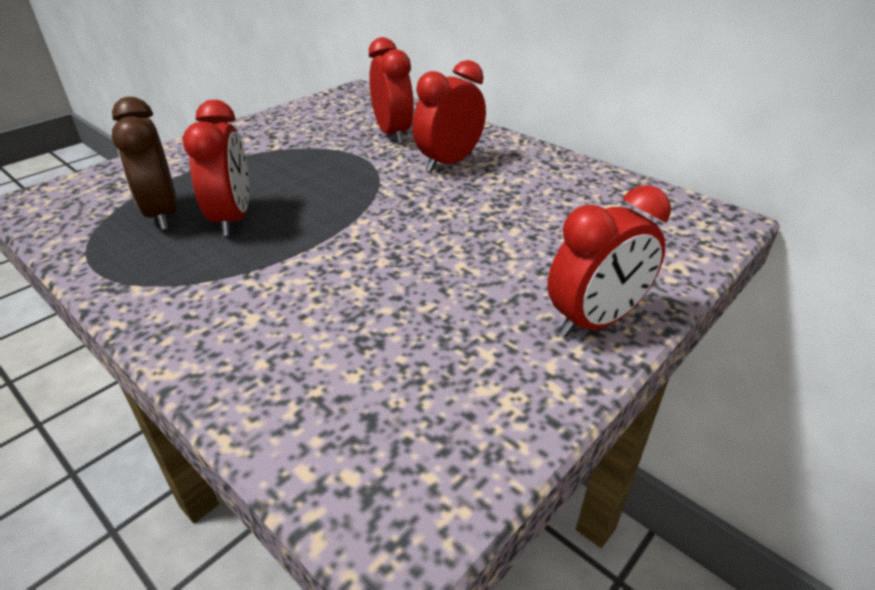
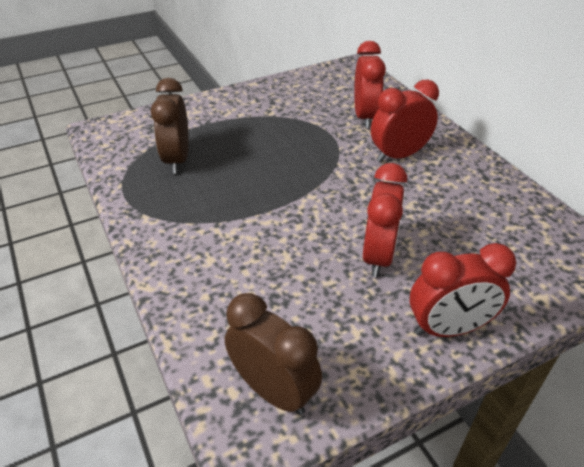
camera: 20 degrees right, 5 degrees up
red clock [183,100,249,236] -> red clock moved to [363,163,407,277]
none -> brown clock [225,293,322,415]

